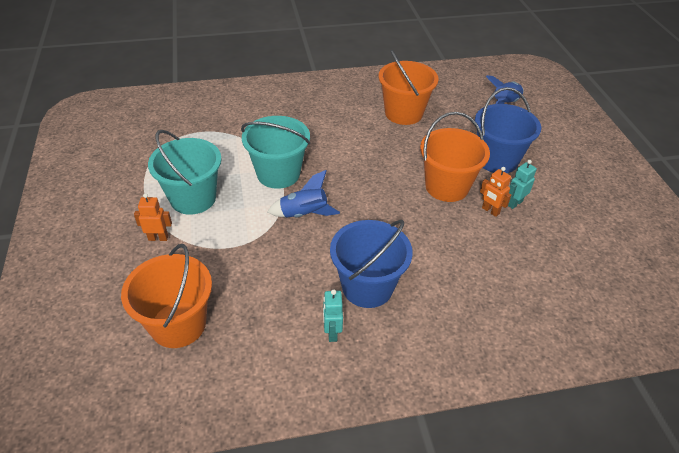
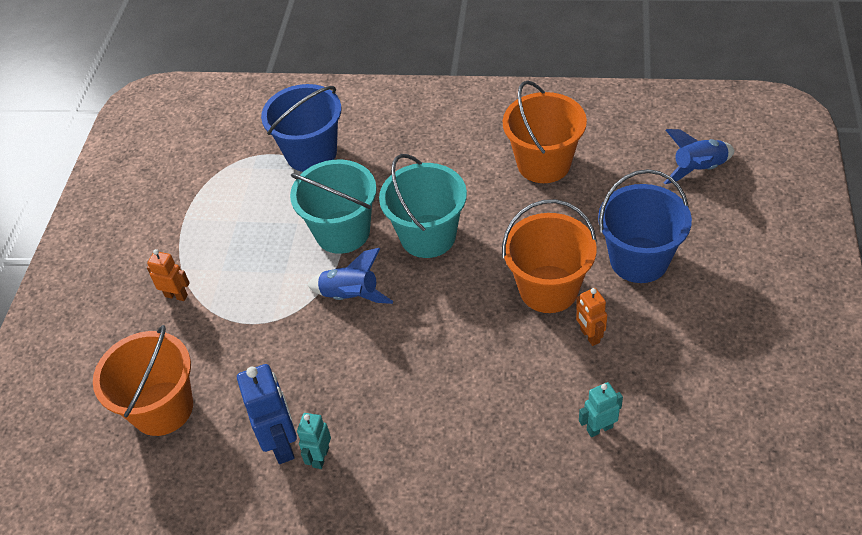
camera: 25 degrees right, 5 degrees up
turquoise bucket [148,130,222,215] -> turquoise bucket moved to [379,154,467,258]
blue bucket [330,220,413,308] -> blue bucket moved to [261,84,342,172]
turquoise robot [508,160,537,209] -> turquoise robot moved to [579,382,623,437]
none -> blue robot [237,364,297,464]

